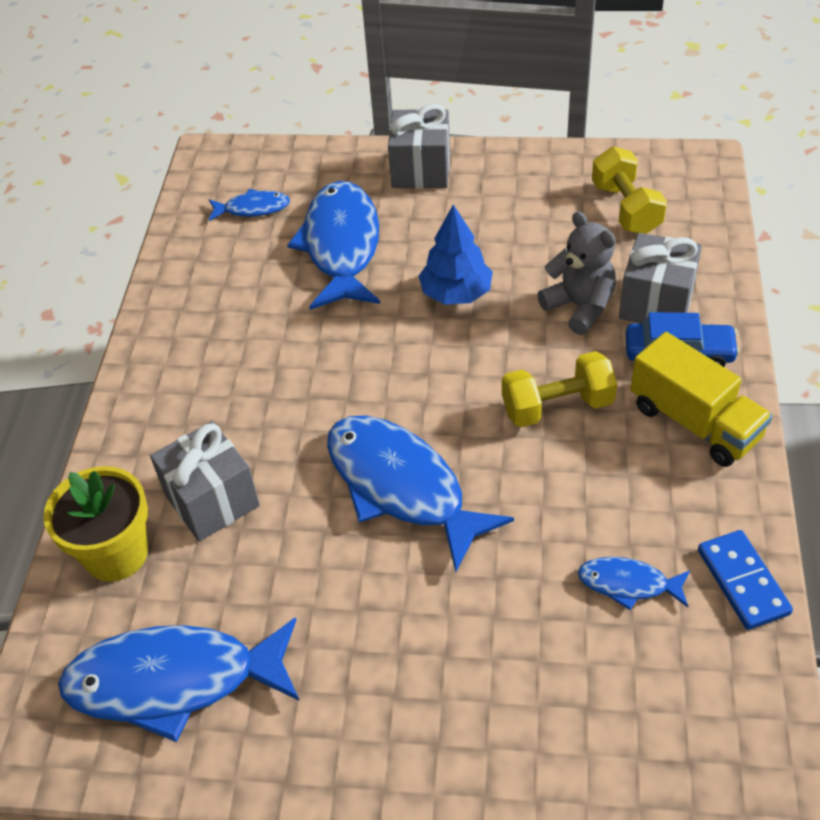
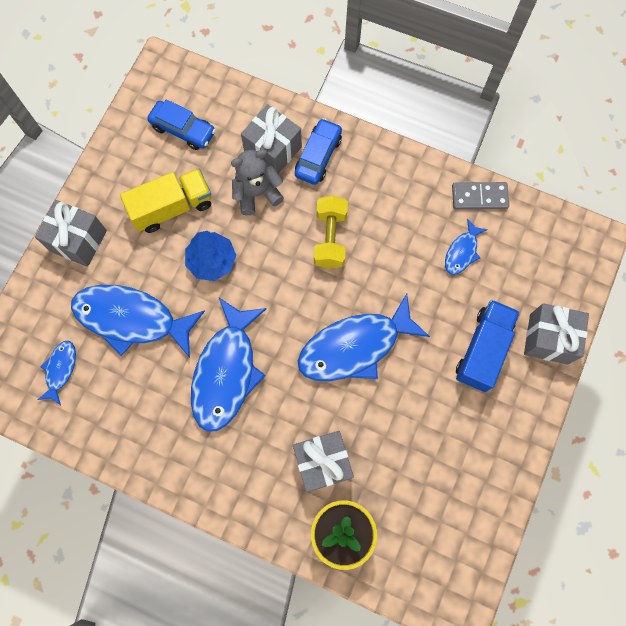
camera: 75 degrees left, 25 degrees up
blue fish [58,617,299,742] -> blue fish moved to [191,298,267,432]
yellow dumbbell [592,146,667,234] -> blue car [147,99,216,150]
yellow truck [630,332,772,467] -> yellow truck moved to [120,168,212,233]
blue domino [698,530,793,630] -> grey domino [452,182,509,210]
none -> blue truck [456,300,520,392]
none -> grey gift [524,303,589,365]

